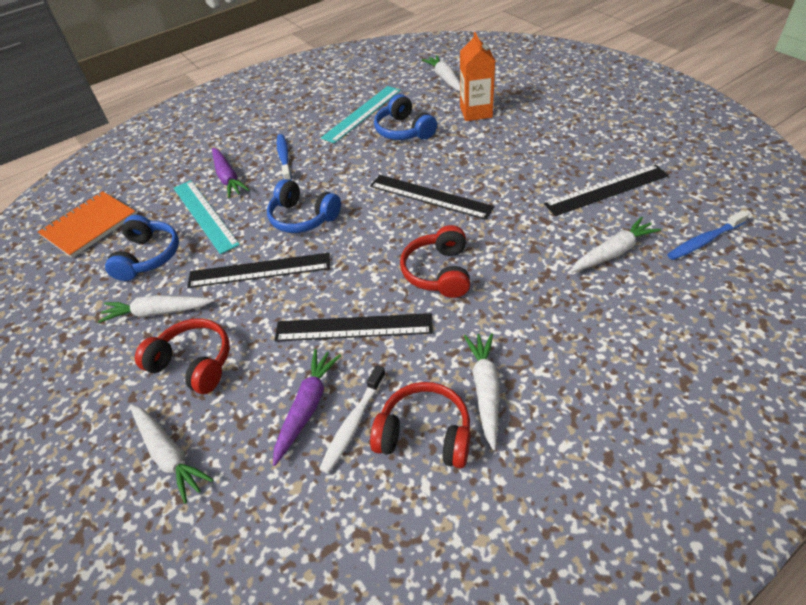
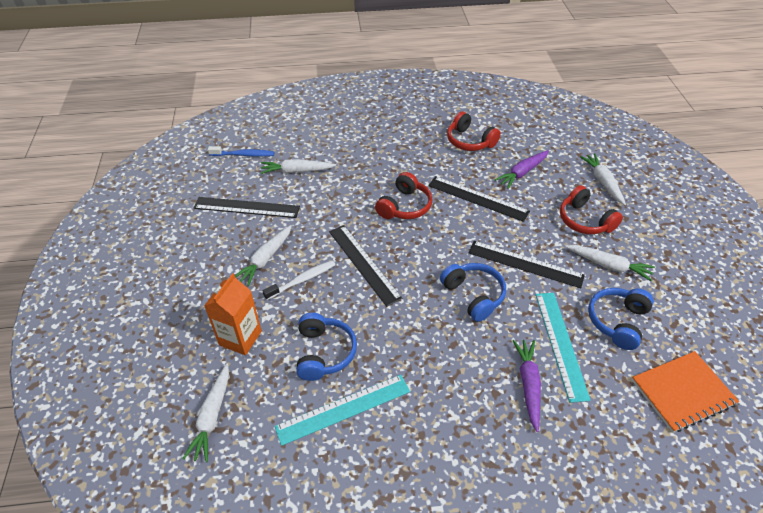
camera: 155 degrees left, 0 degrees up
blue toothbrush [277,134,292,181] -> none
white toothbrush [319,365,386,474] -> white toothbrush moved to [263,260,335,300]
white carrot [464,333,500,450] -> white carrot moved to [235,225,292,286]

